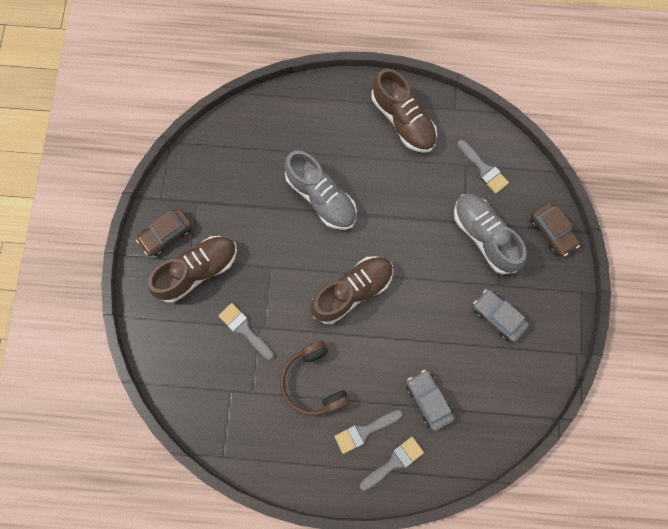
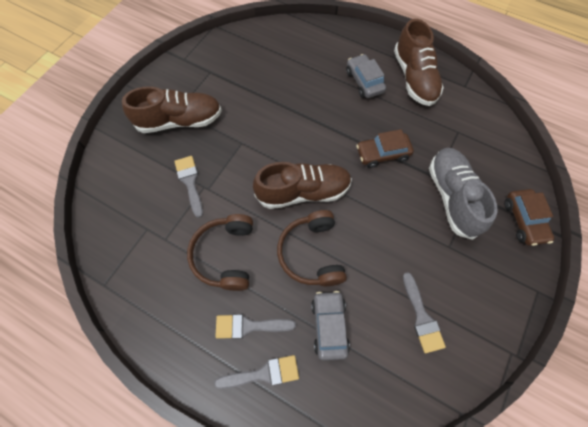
camera: 25 degrees right, 10 degrees down
brown car [136,208,192,256] -> brown car moved to [356,129,414,168]
grey shoe [285,151,357,230] -> none
grey brush [457,140,509,194] -> grey brush moved to [403,272,446,353]
grey car [473,289,529,342] -> grey car moved to [346,54,386,98]
none -> brown headphones [277,210,347,286]

